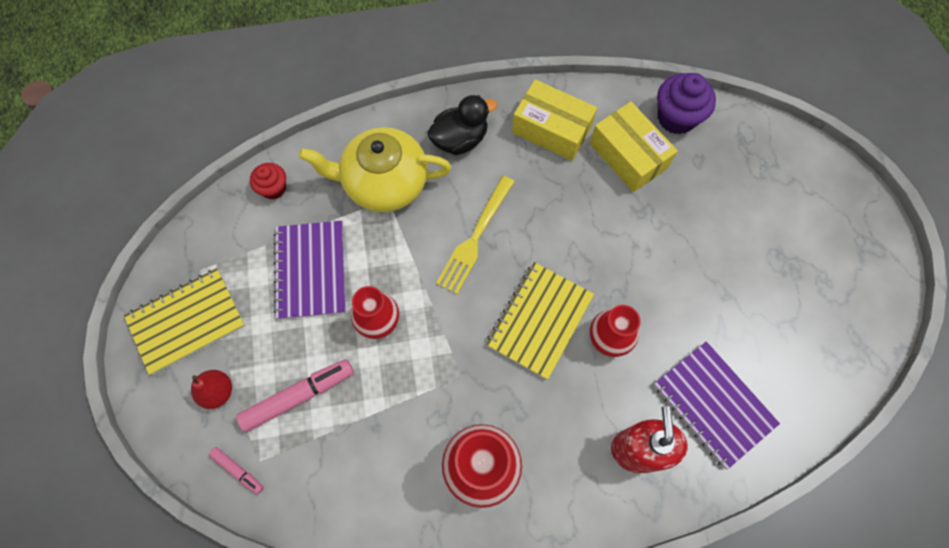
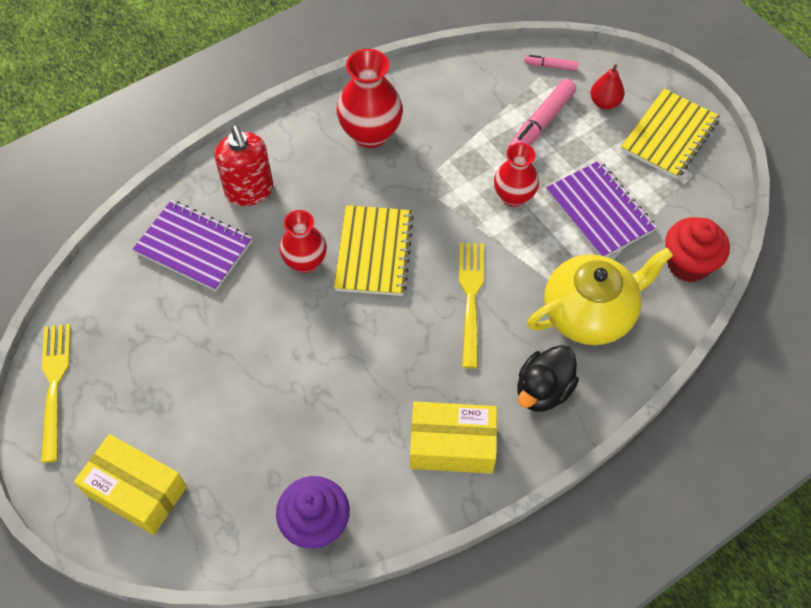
camera: 155 degrees right, 10 degrees down
red cupcake [250,163,286,199] -> red cupcake [665,217,730,282], size x1.65
yellow box [590,102,678,192] -> yellow box moved to [74,434,187,535]
none -> yellow fork [41,324,71,463]

